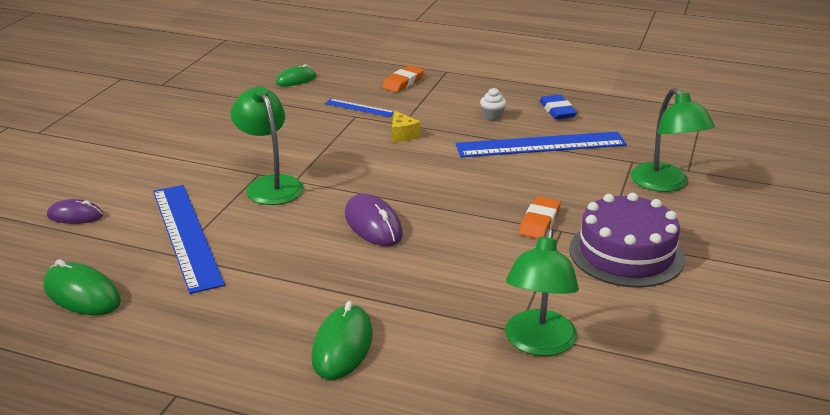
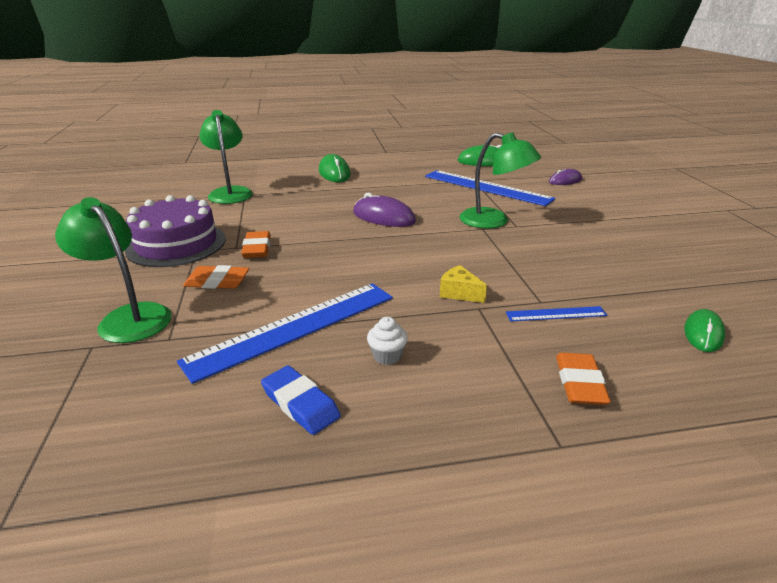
camera: 150 degrees right, 0 degrees up
none -> orange eraser [183,265,249,289]

